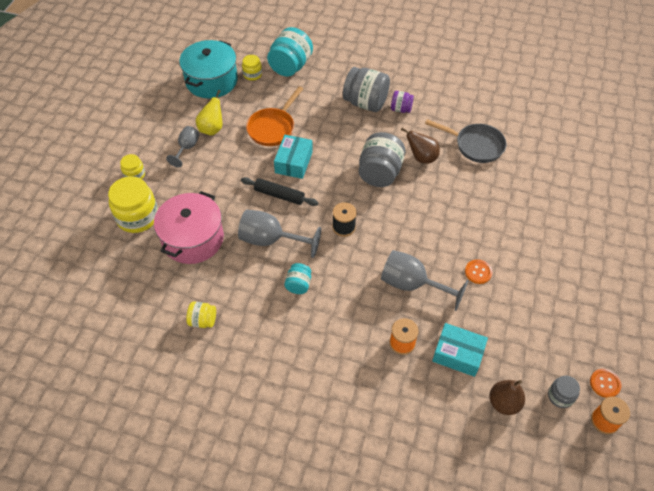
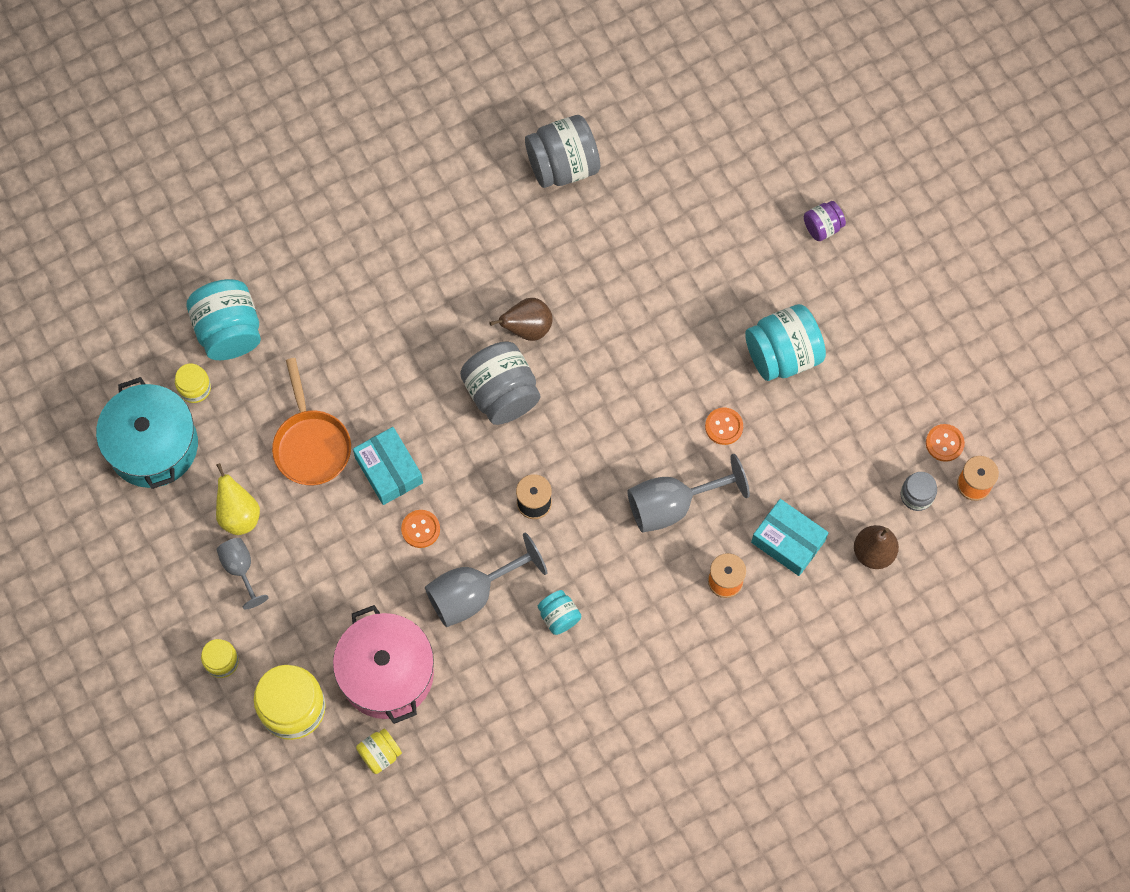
camera: 45 degrees left, 15 degrees up
yellow jar [186,301,216,328] -> yellow jar moved to [356,728,402,774]
black rolling pin [241,177,318,206] -> orange button [401,510,440,548]
grey jar [343,67,390,112] -> grey jar moved to [525,115,600,188]
purple jar [391,91,414,113] -> purple jar moved to [804,201,846,241]
grey pan [425,119,506,163] -> none
turquoise box [432,323,488,377] -> turquoise box turned 60 degrees clockwise [751,499,829,576]
none -> turquoise jar [745,304,826,381]

